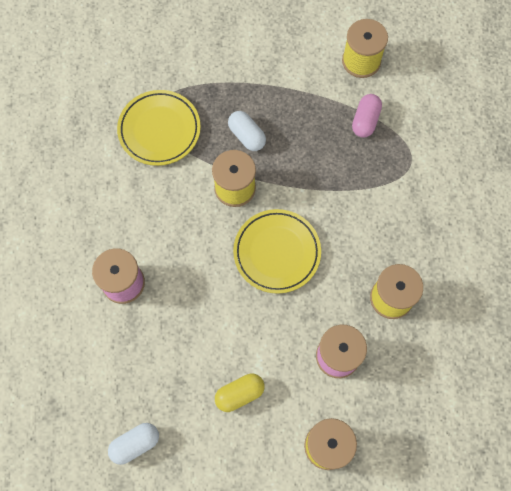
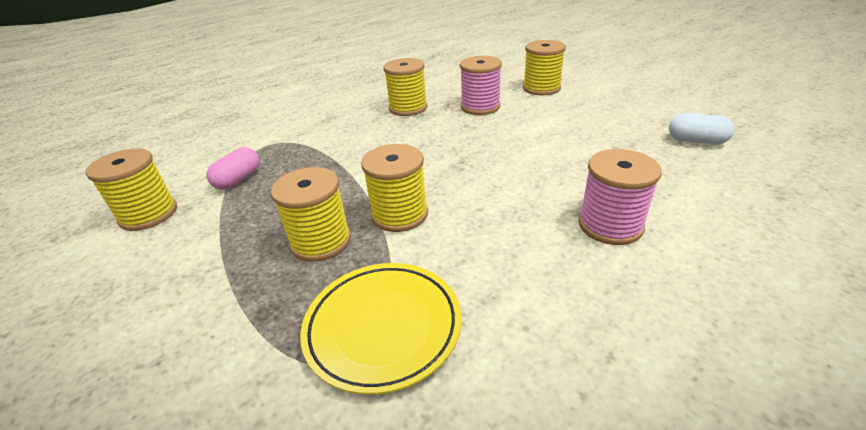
camera: 125 degrees left, 35 degrees down
yellow capsule [215,374,265,412] -> none
white capsule [228,111,266,151] -> yellow spool [271,167,351,262]
yellow plate [233,209,321,294] -> none
pink capsule [352,94,382,138] -> pink capsule turned 45 degrees counterclockwise [207,147,260,190]

